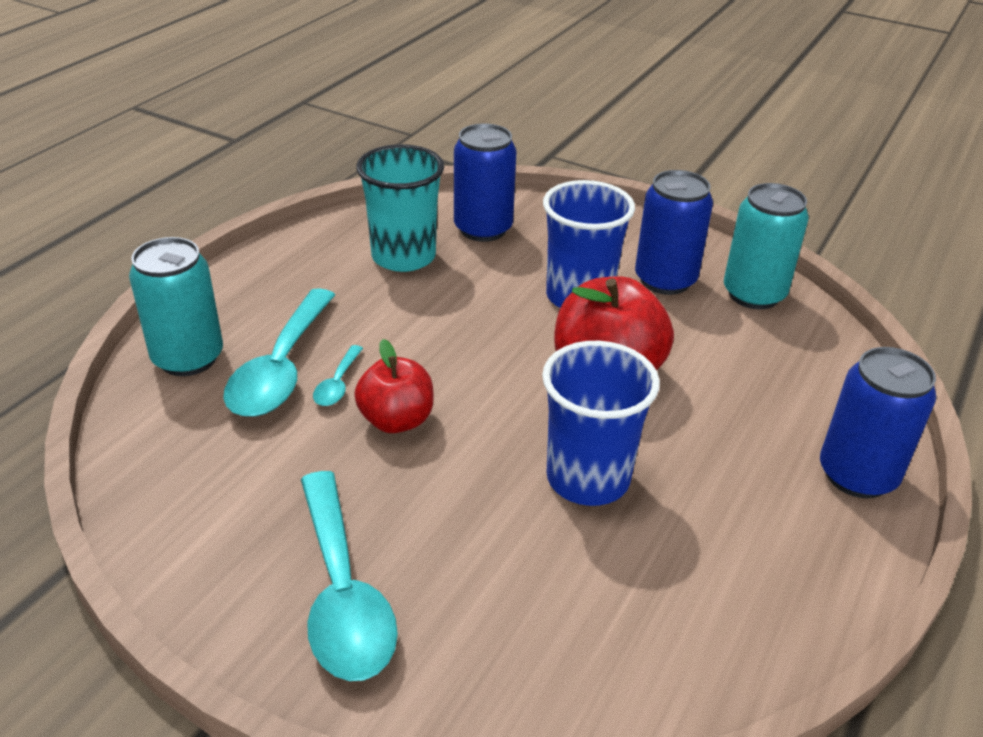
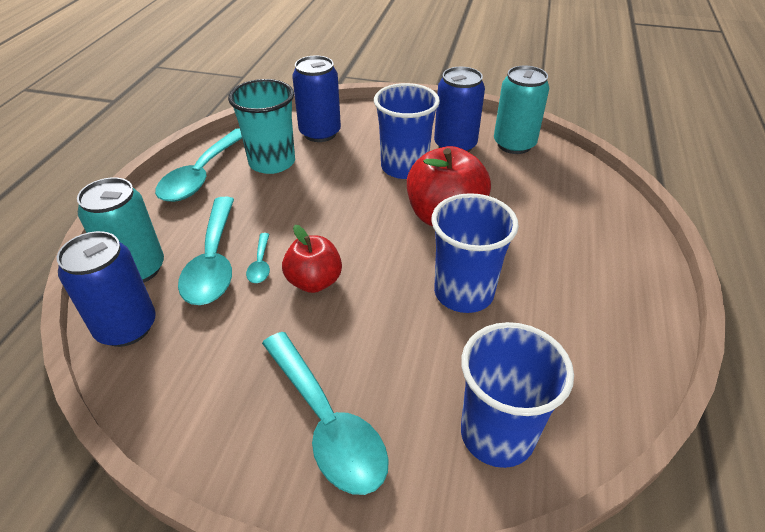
camera: 15 degrees left, 5 degrees up
blue can [820,347,936,498] -> blue can moved to [57,231,156,347]
none -> turquoise spoon [155,128,242,202]
none -> blue cup [461,322,574,468]

